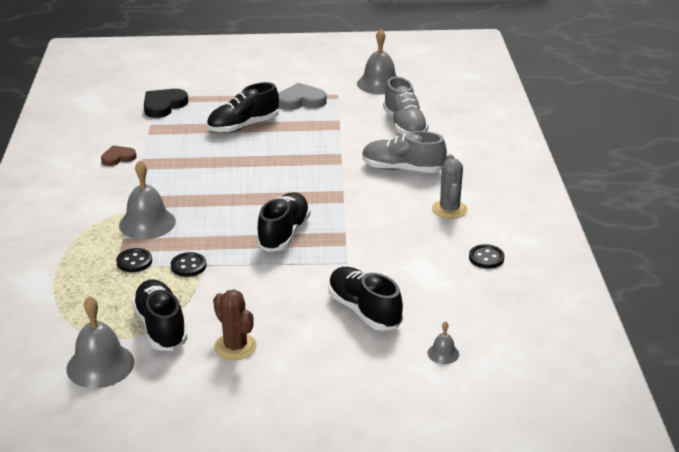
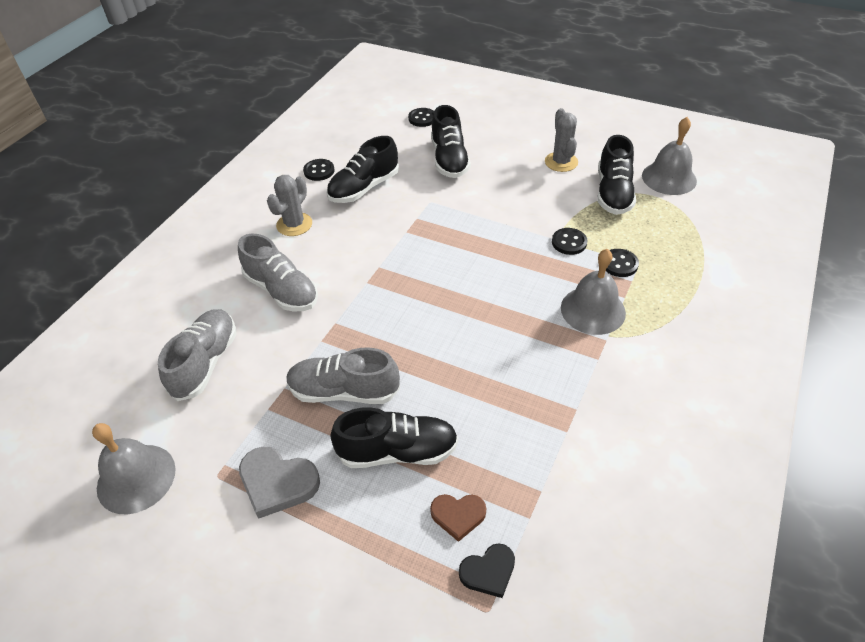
camera: 150 degrees left, 15 degrees up
brown heart [101,146,137,166] -> brown heart moved to [430,494,486,542]
black heart [144,89,188,118] -> black heart [459,543,515,598], size x0.64
brown cactus [213,290,257,360] -> grey cactus [545,108,578,172]
black shoe [256,192,310,252] -> black shoe moved to [327,136,399,203]
grey bell [427,321,459,364] -> black button [408,108,434,127]
none -> grey shoe [286,347,400,404]

